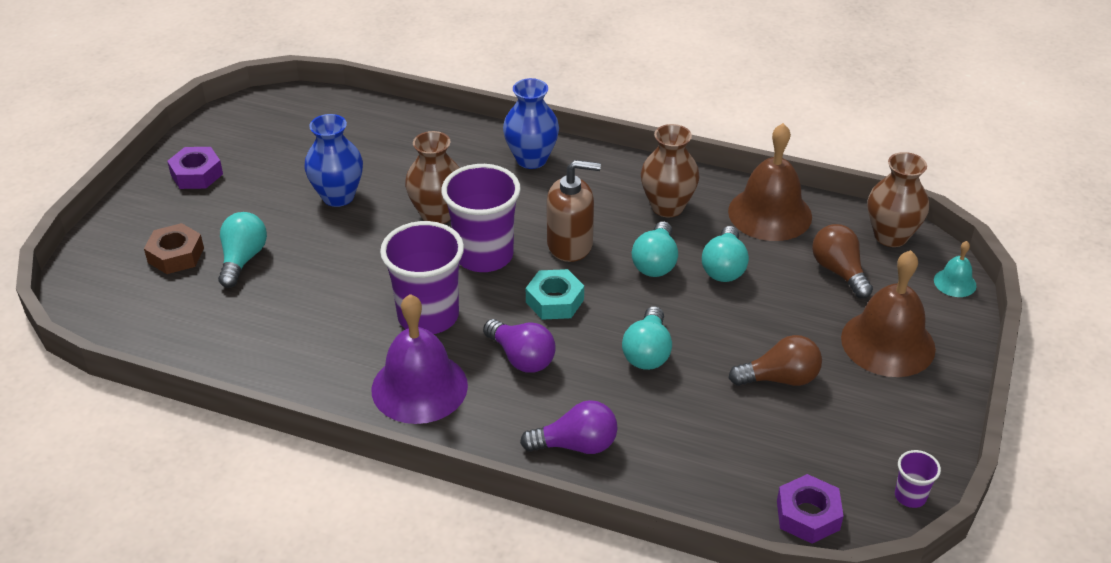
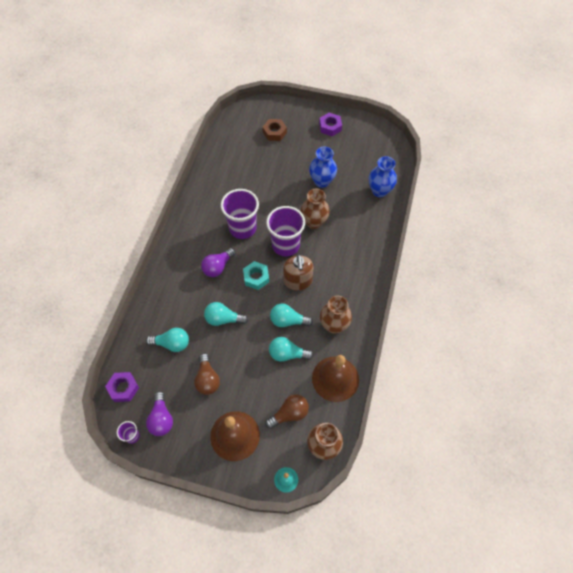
camera: 85 degrees right, 20 degrees up
turquoise light bulb [218,212,267,288] -> turquoise light bulb moved to [146,328,189,352]
purple bell [372,294,468,424] -> none
blue vase [503,78,559,169] -> blue vase moved to [369,156,397,197]
purple light bulb [520,400,618,454] -> purple light bulb moved to [146,391,173,436]

